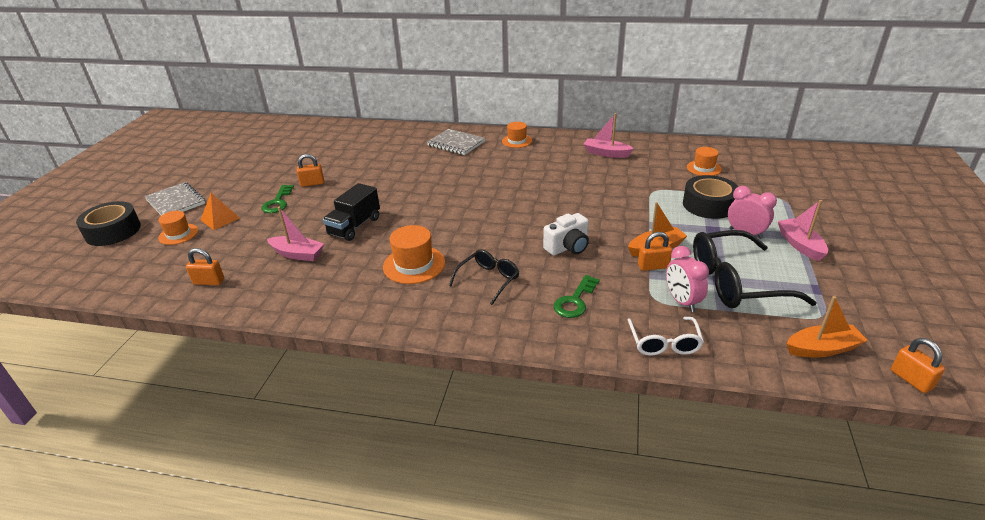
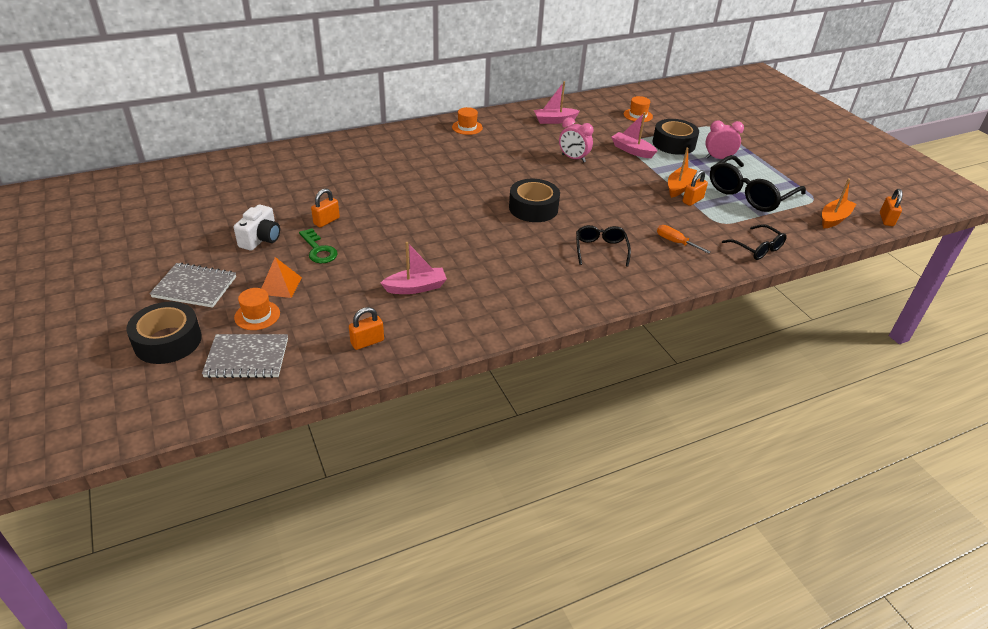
camera: 40 degrees left, 5 degrees up
black truck [323,183,380,241] -> none
orange hat [383,225,445,284] -> none
grey notebook [427,129,485,155] -> grey notebook moved to [202,334,288,378]
white camera [543,213,589,256] -> white camera moved to [234,204,280,251]
green key [554,275,600,318] -> orange screwdriver [657,225,711,254]
white glasses [628,317,704,356] -> black glasses [722,224,787,260]
pink clock [666,246,709,312] -> pink clock moved to [559,117,593,162]
pink boat [778,200,828,261] -> pink boat moved to [611,112,657,158]
orange padlock [891,338,945,393] -> orange padlock turned 75 degrees clockwise [880,189,903,226]
none -> black tape [509,179,560,222]

